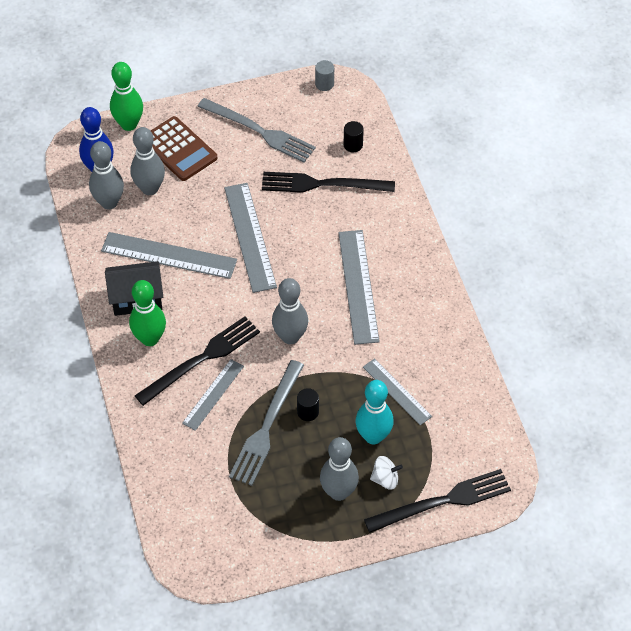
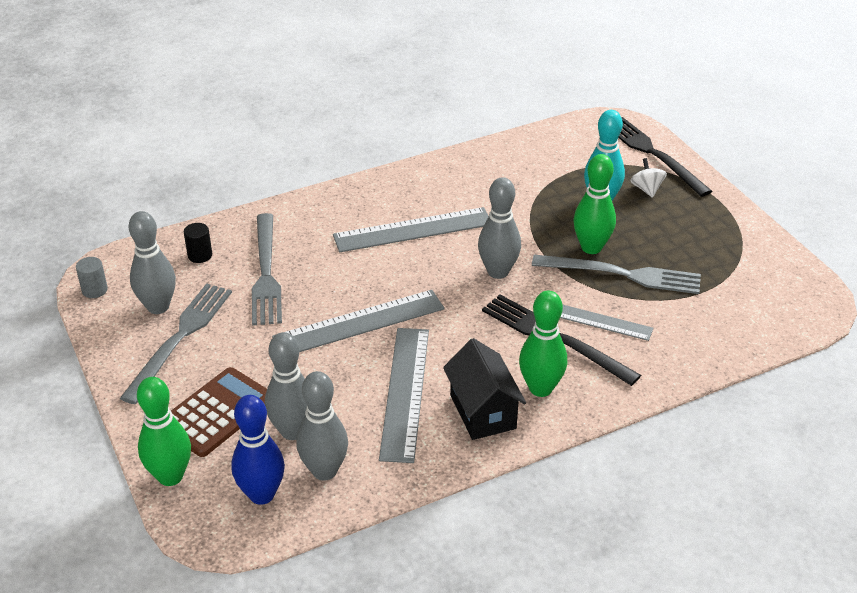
camera: 100 degrees left, 15 degrees down
black fork [262,172,395,193] -> grey fork [252,213,282,326]
black cylinder [297,388,319,421] -> green bowling pin [573,154,616,254]
grey bowling pin [320,437,359,501] -> grey bowling pin moved to [129,211,176,314]
grey ruler [363,358,432,425] -> none

